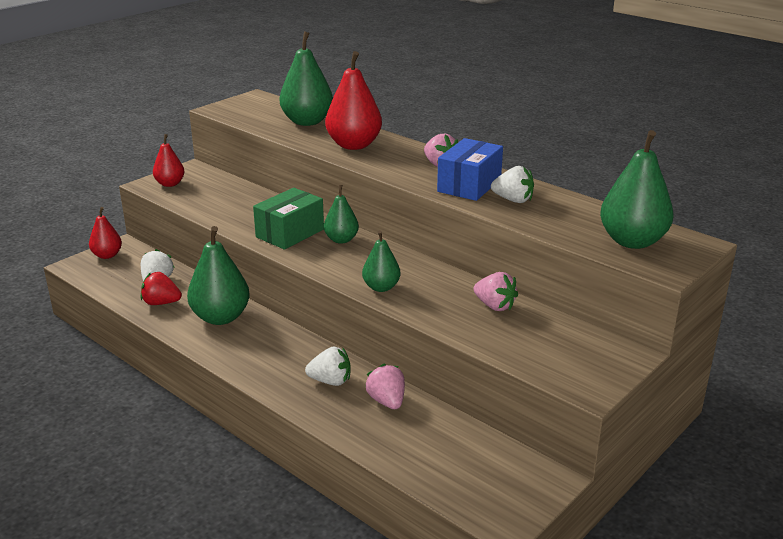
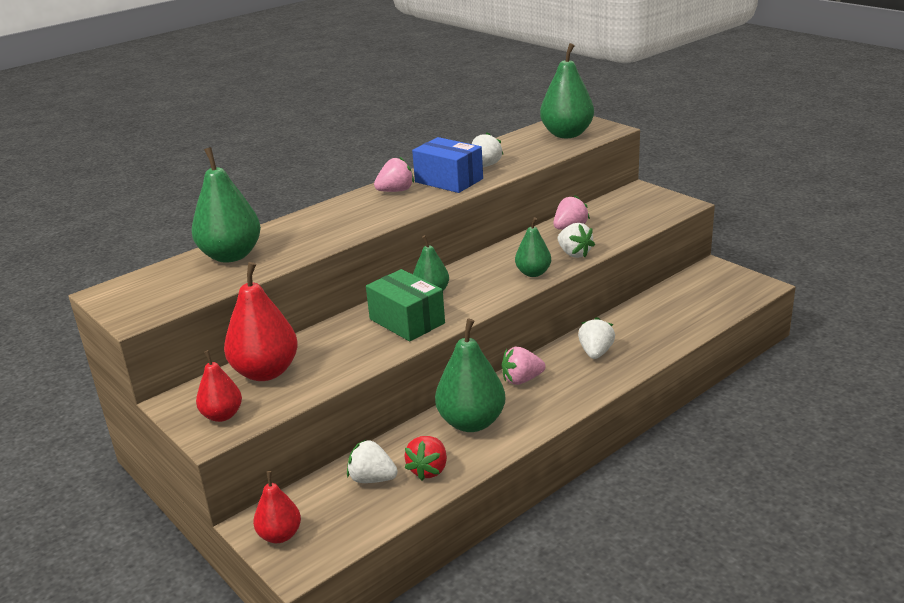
camera: 80 degrees left, 0 degrees up
red pear [325,51,382,150] -> red pear moved to [224,262,298,381]
pink strawberry [365,364,405,409] -> pink strawberry moved to [502,347,546,385]
none -> white strawberry [558,223,595,258]

